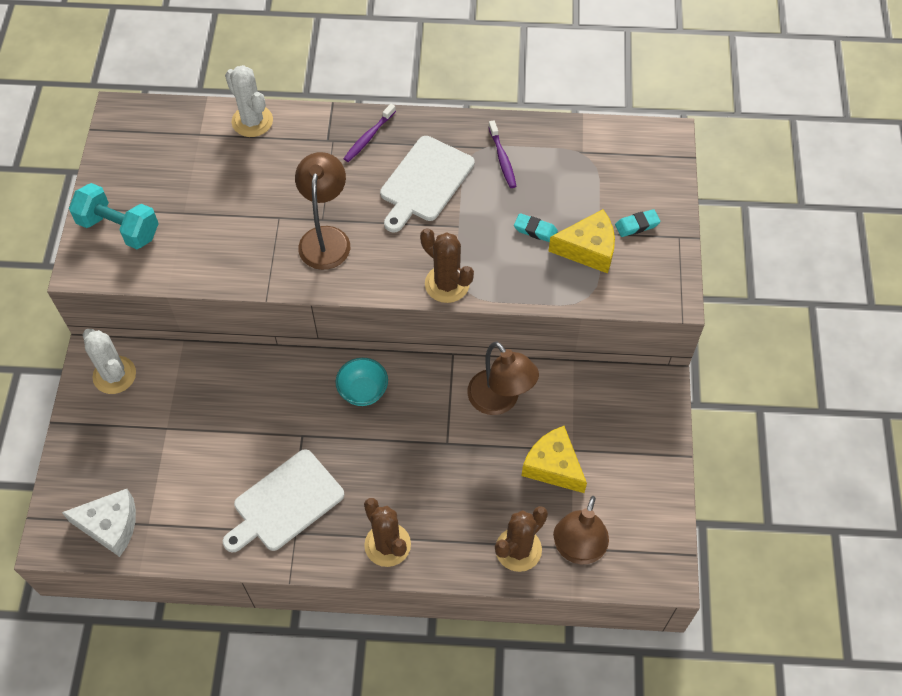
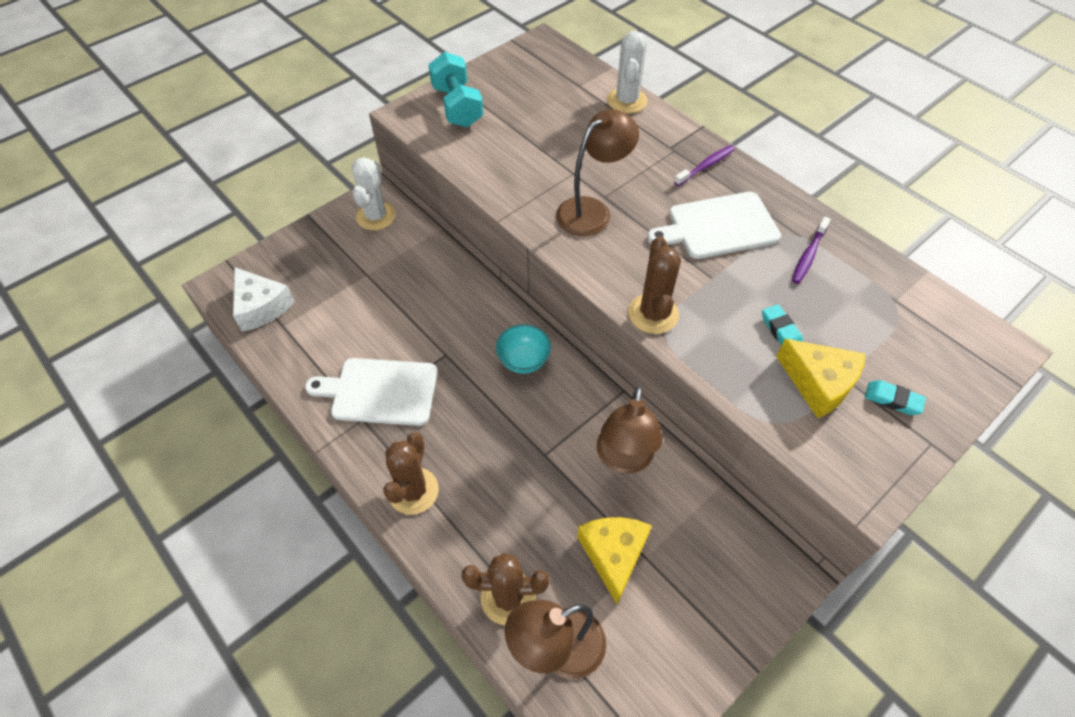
camera: 45 degrees right, 5 degrees down
purple toothbrush [343,104,396,162] -> purple toothbrush turned 150 degrees clockwise [674,145,735,186]

